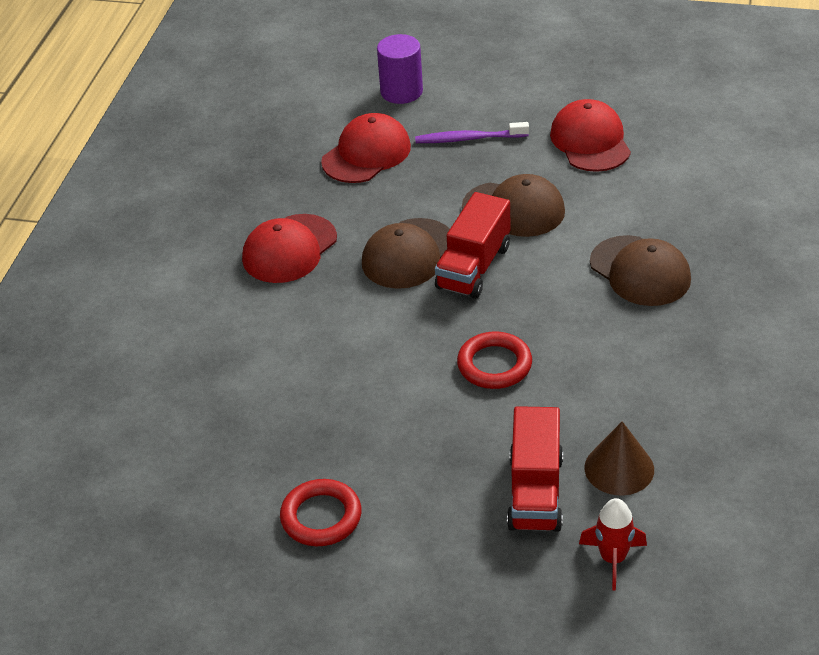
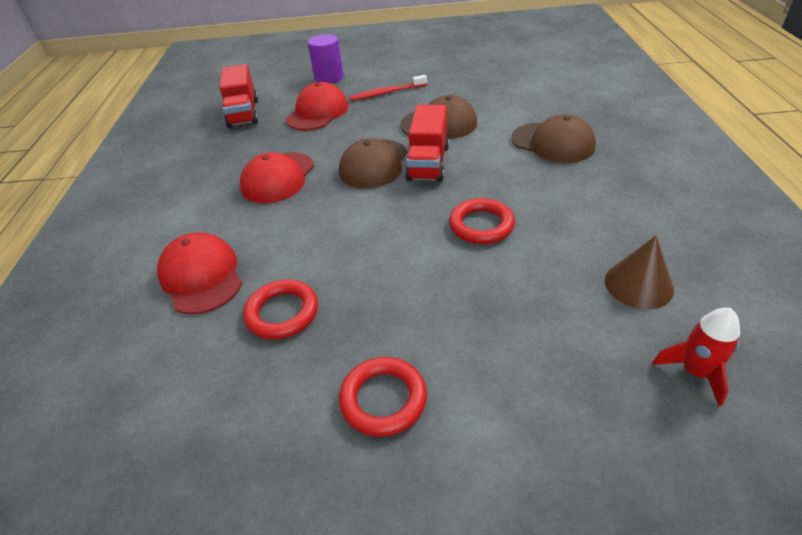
camera: 15 degrees left, 0 degrees up
purple toothbrush [415,122,529,143] -> red toothbrush [349,75,427,101]
red truck [507,406,563,532] -> red truck moved to [220,64,258,128]
red cap [550,99,631,172] -> red cap moved to [157,232,242,314]
none -> red ring [243,280,318,339]

